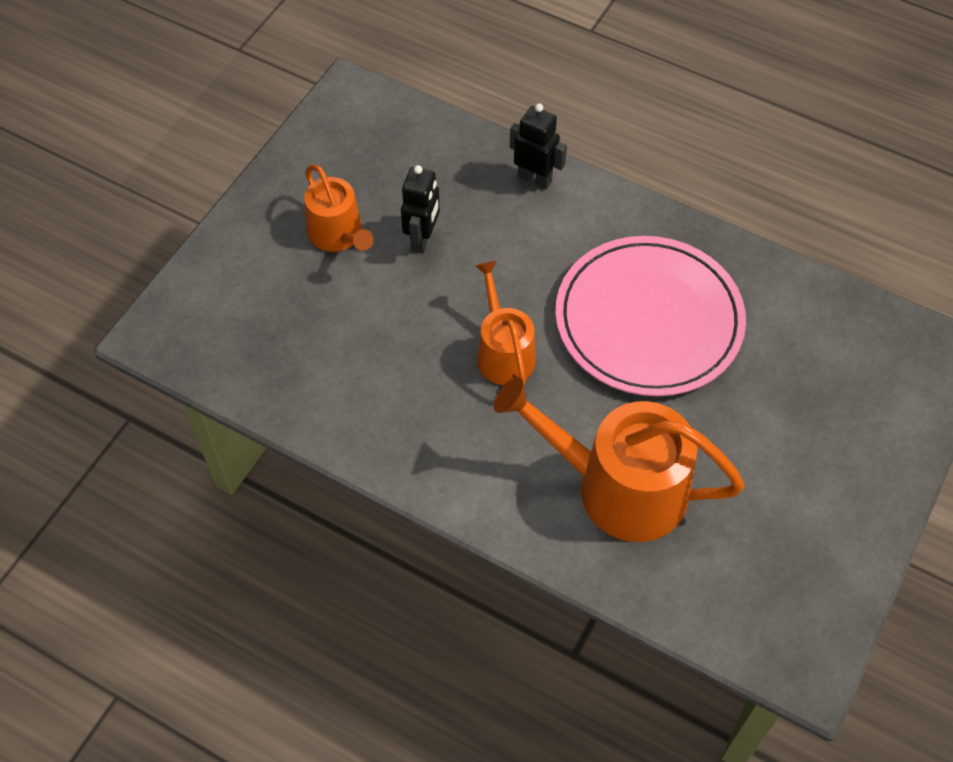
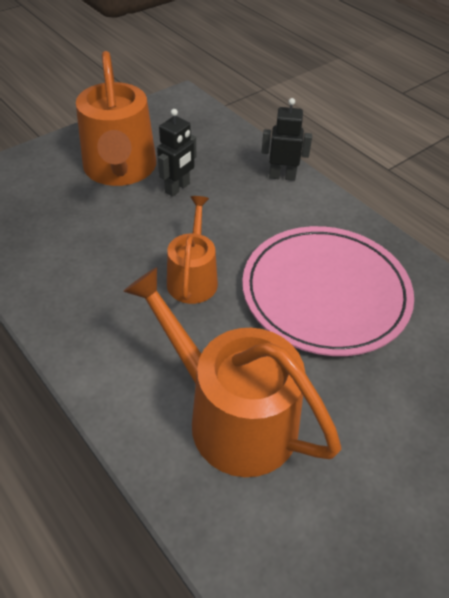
camera: 20 degrees right, 10 degrees down
orange watering can [304,165,374,252] -> orange watering can [76,51,156,186], size x1.73
black robot [510,103,567,190] -> black robot turned 45 degrees counterclockwise [262,98,312,181]

